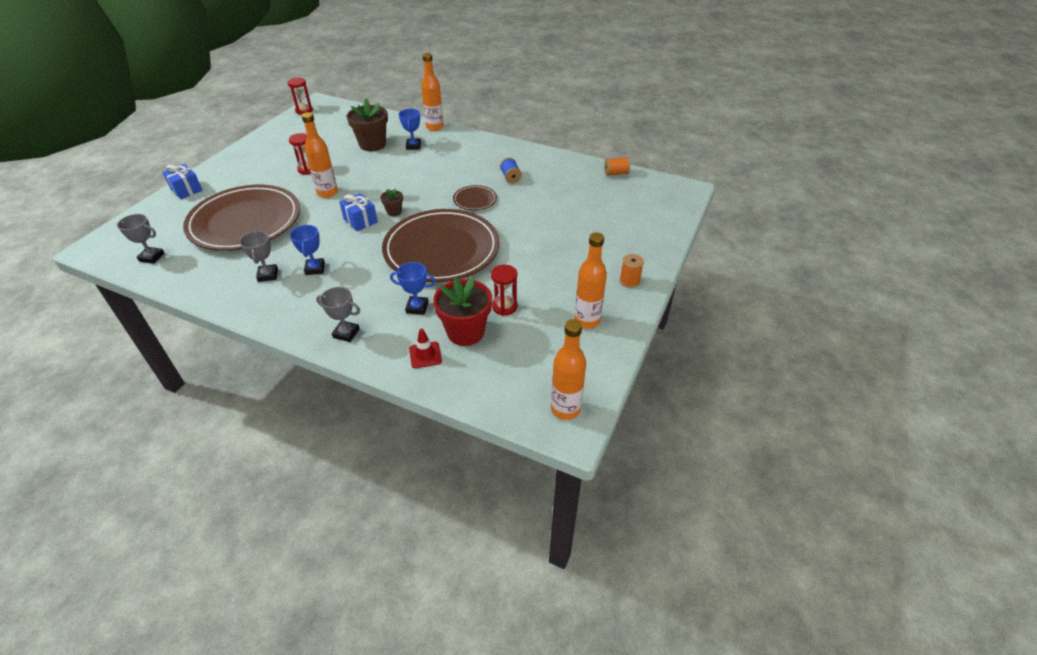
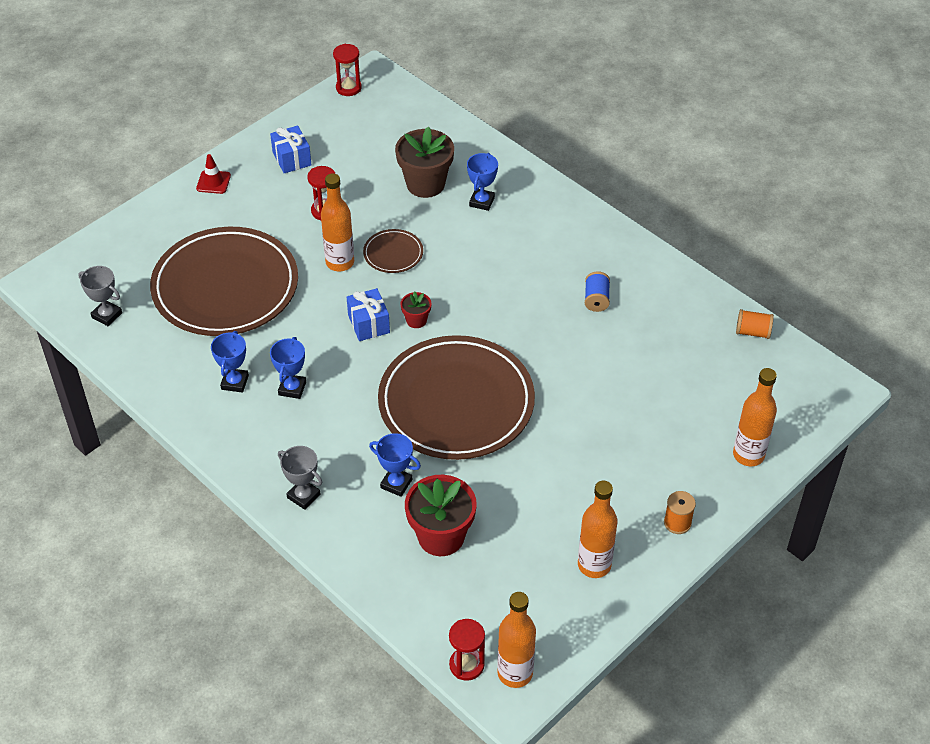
camera: 20 degrees right, 5 degrees up
blue gift [162,164,203,199] -> blue gift moved to [270,126,311,173]
grey trophy [239,231,278,282] -> blue trophy [211,331,249,393]
brown flower pot [380,189,403,216] -> red flower pot [400,291,432,328]
red traffic cone [409,329,442,368] -> red traffic cone moved to [196,154,231,194]
orange bottle [421,53,444,131] -> orange bottle moved to [733,368,777,466]
brown plate [453,185,497,210] -> brown plate moved to [363,229,423,273]
red hourglass [491,265,517,316] -> red hourglass moved to [449,619,485,681]

